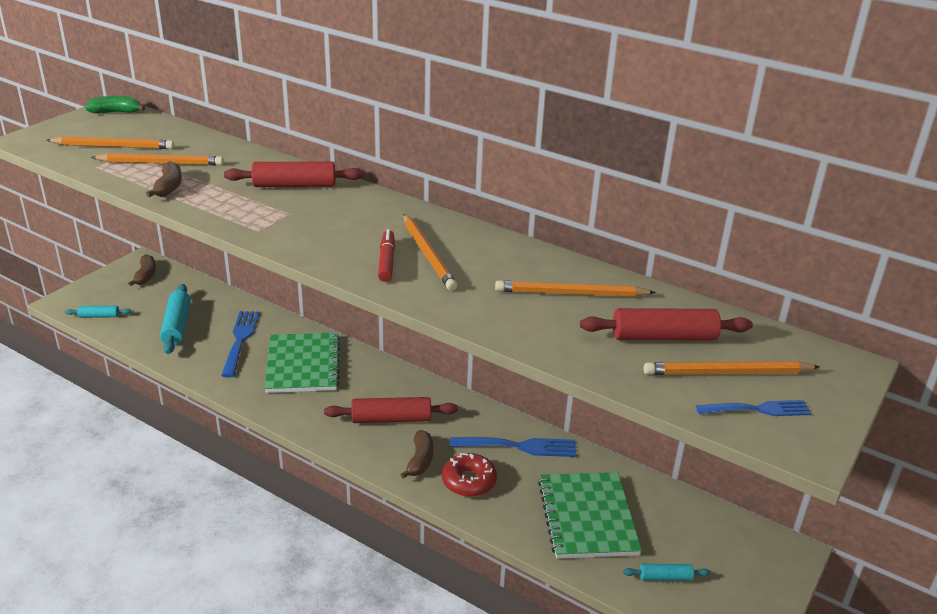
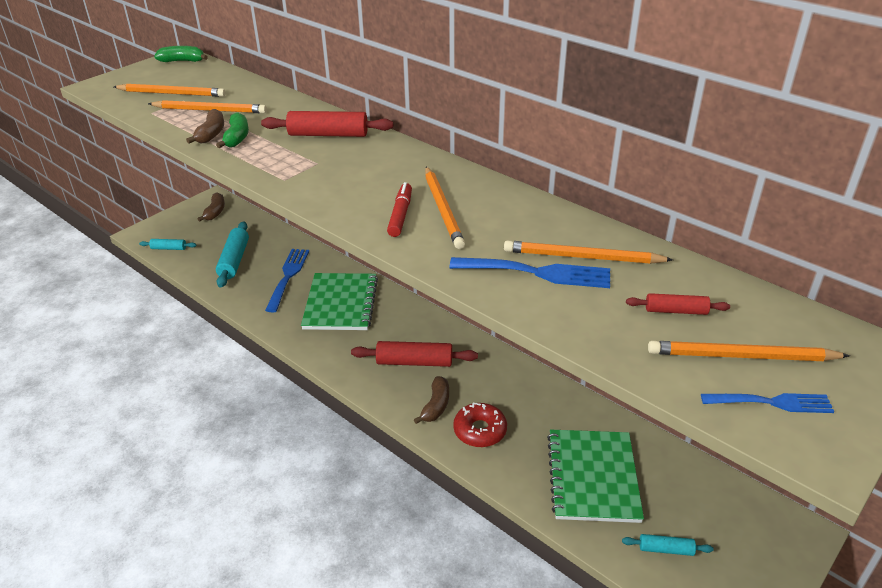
camera: 10 degrees right, 5 degrees up
blue fork [450,437,577,457] -> blue fork moved to [449,257,610,288]
red rolling pin [580,308,753,341] -> red rolling pin [626,293,730,315], size x0.55
none -> green banana [216,112,249,148]

